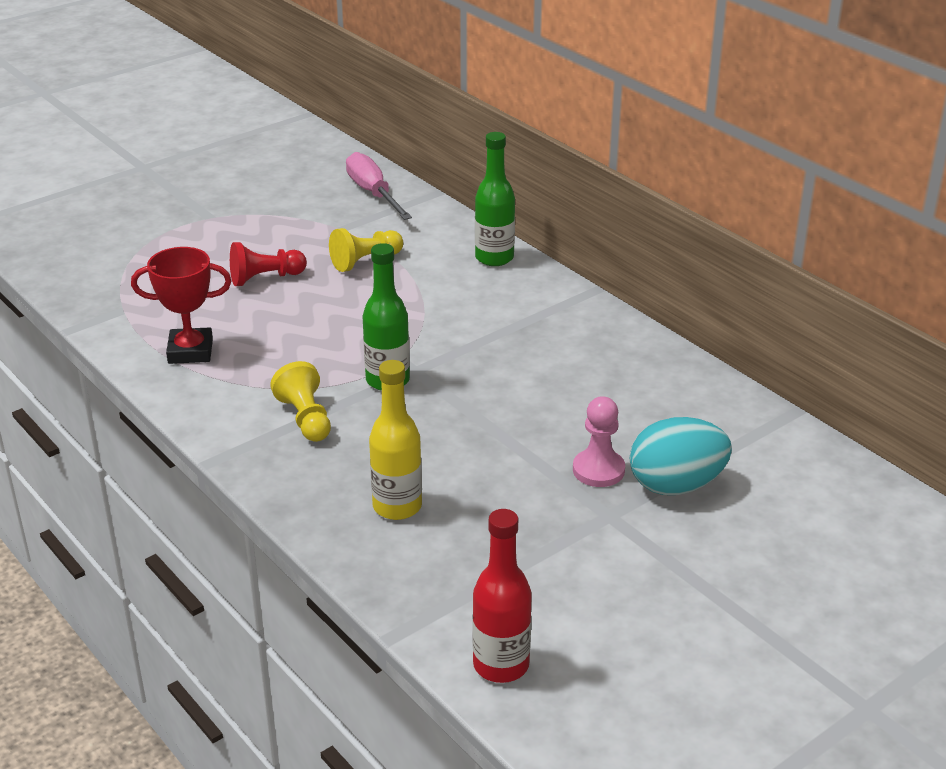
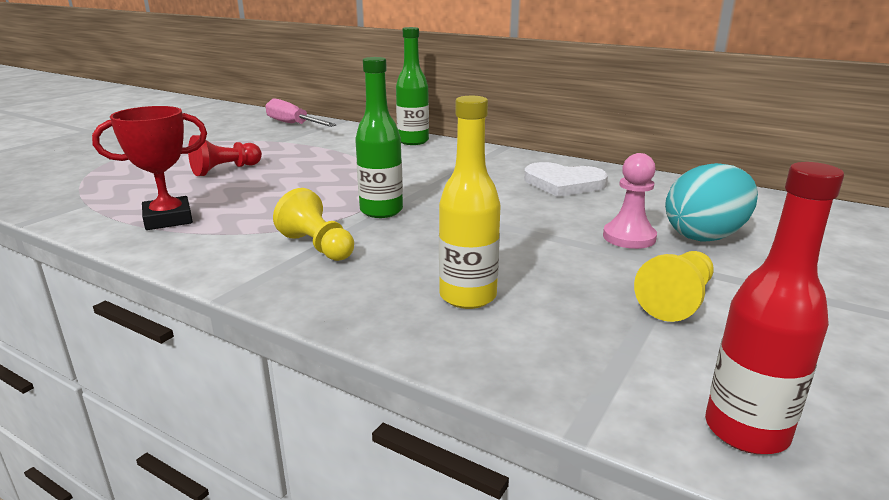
camera: 20 degrees left, 10 degrees down
yellow pawn [329,228,403,272] -> yellow pawn moved to [634,251,714,322]
none -> white heart [524,162,608,197]

